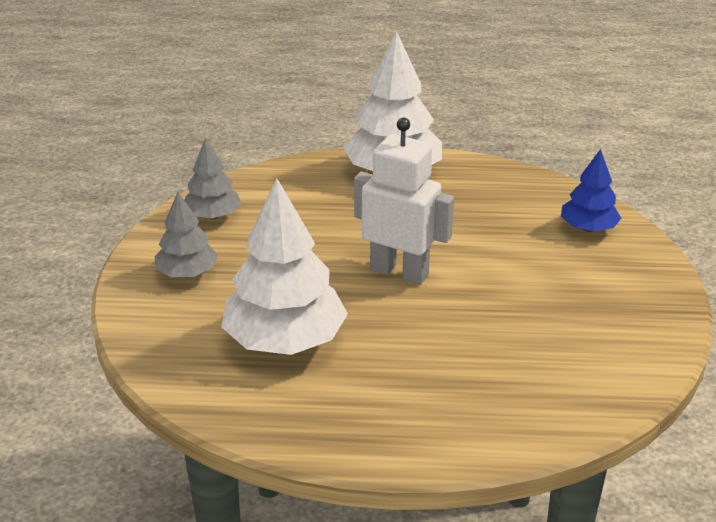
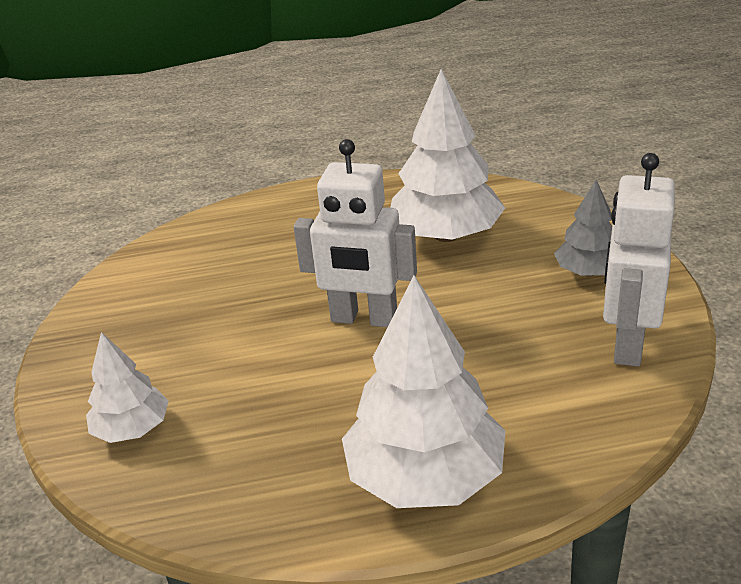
camera: 170 degrees right, 0 degrees up
grey tree [185,137,241,219] -> white robot [603,153,675,366]
blue tree [561,149,621,232] -> white tree [86,332,169,443]

